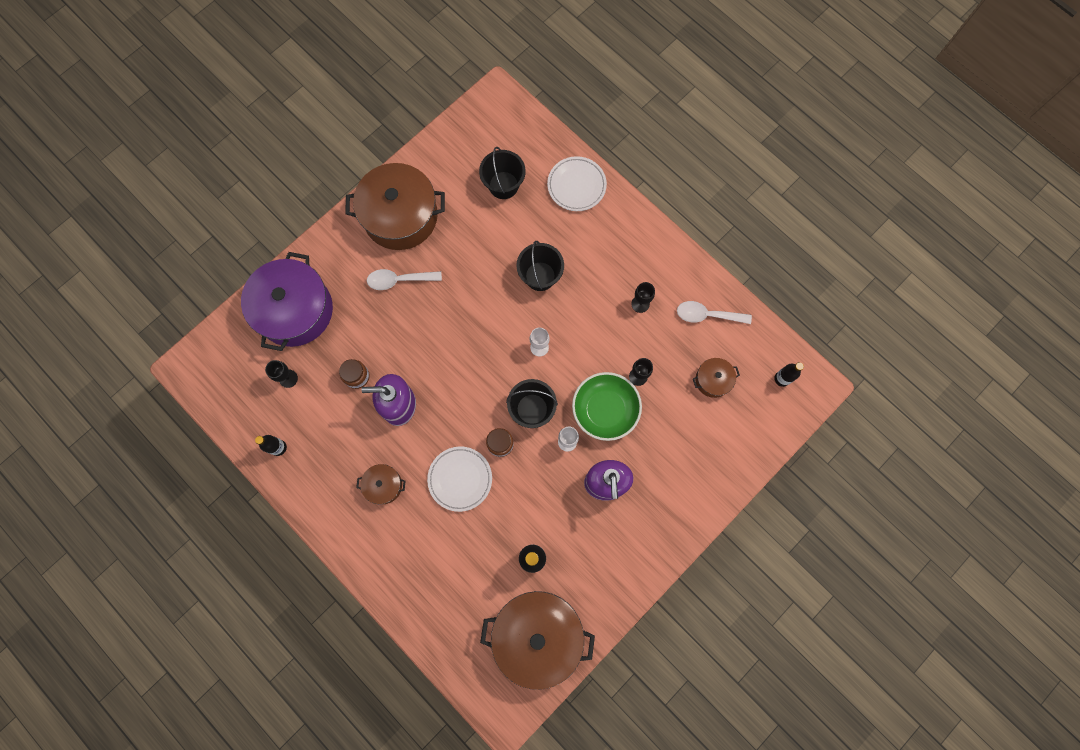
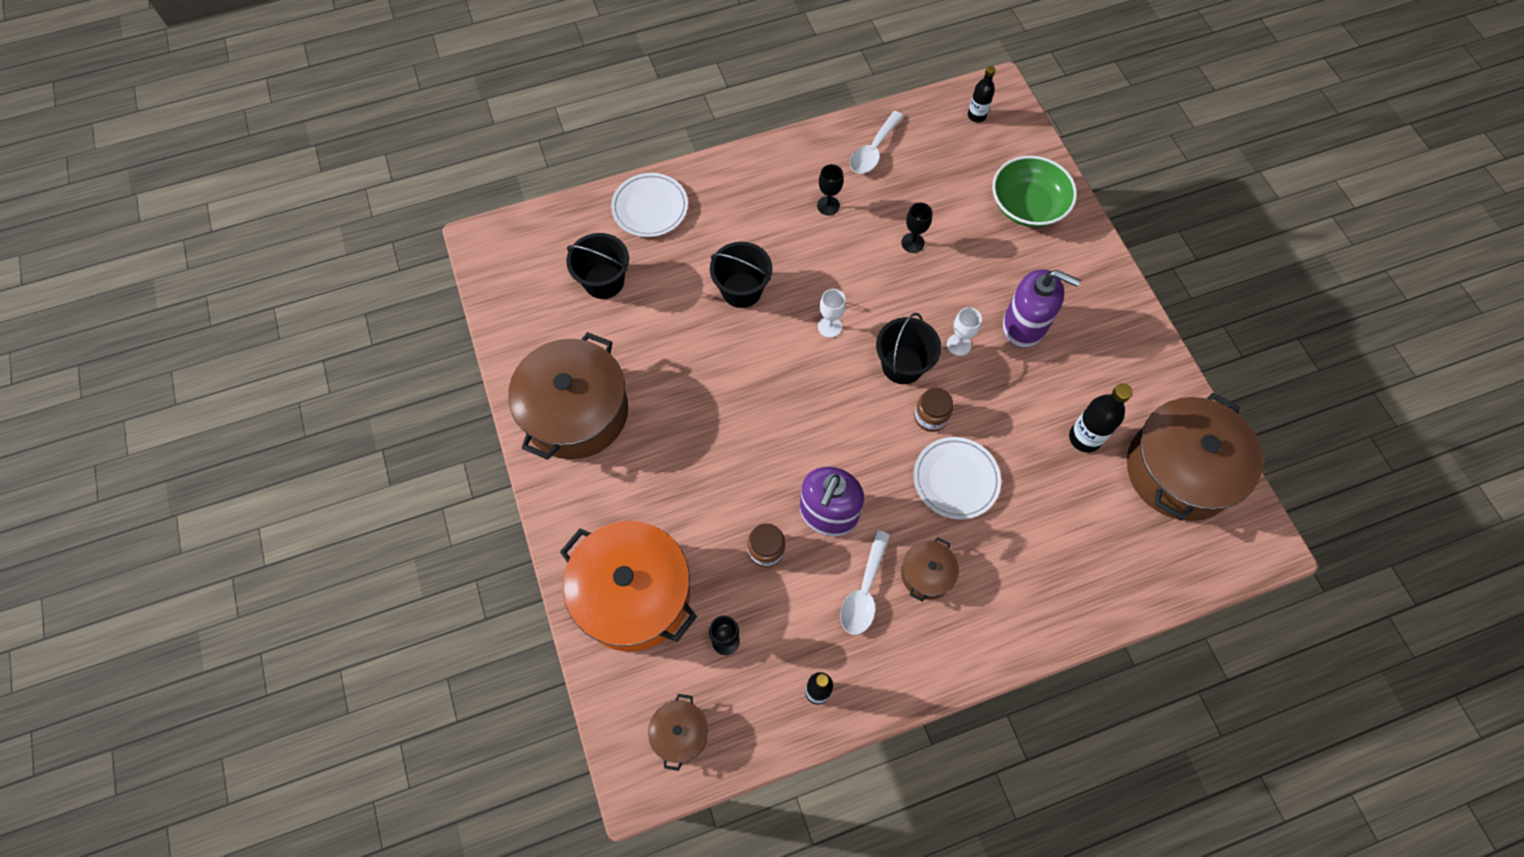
camera: 65 degrees left, 10 degrees down
purple pot [241,252,333,351] -> orange pot [560,521,697,652]
white spoon [367,269,442,290] -> white spoon moved to [840,530,890,635]
green bowl [572,372,642,441] -> green bowl moved to [992,156,1077,227]
brown pot [693,358,740,398] -> brown pot moved to [648,694,708,771]

